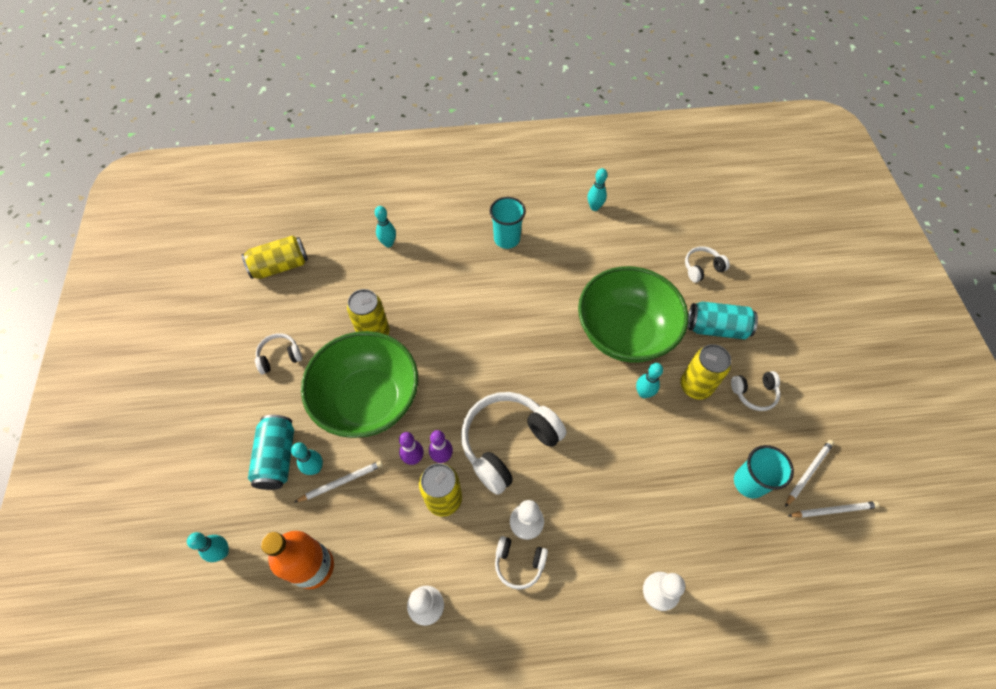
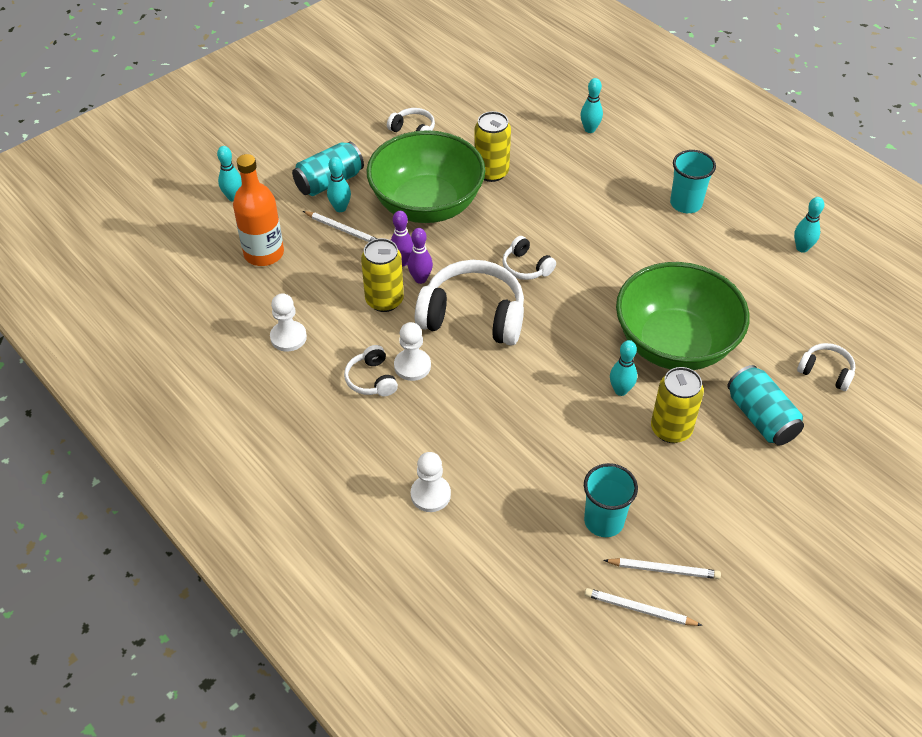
camera: 55 degrees right, 10 degrees down
yellow can [241,236,308,279] -> none
white headphones [731,371,780,411] -> white headphones moved to [502,236,556,280]
white pencil [788,501,880,518] -> white pencil turned 150 degrees clockwise [585,588,703,626]

